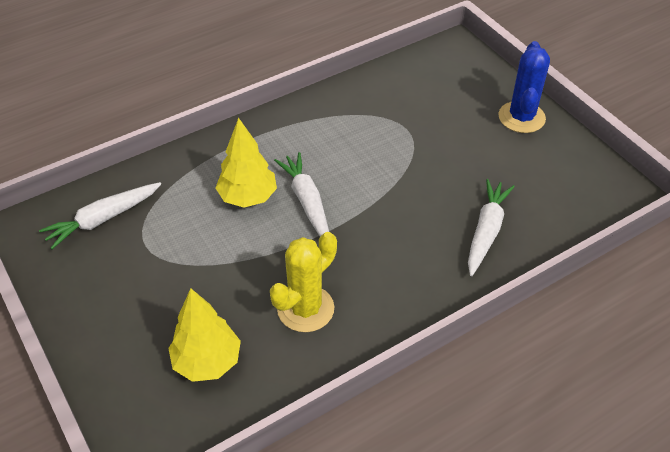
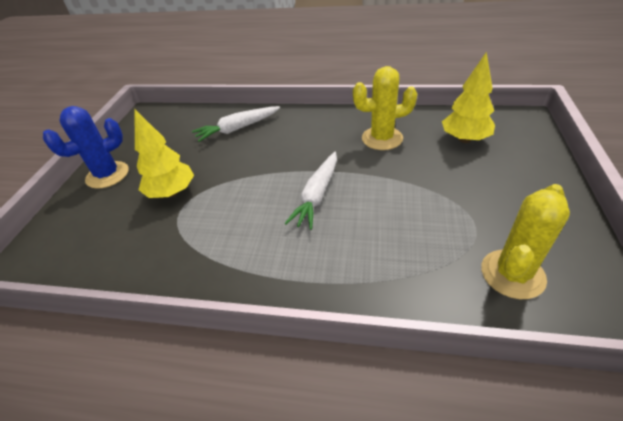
camera: 135 degrees left, 5 degrees down
white carrot [39,182,161,249] -> yellow cactus [481,184,570,299]
yellow tree [216,118,277,208] -> yellow tree moved to [135,110,194,198]

